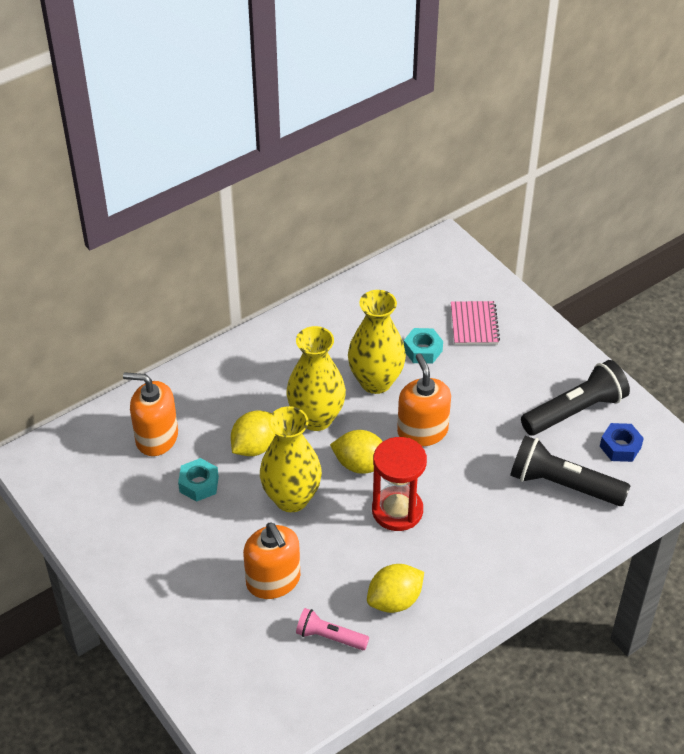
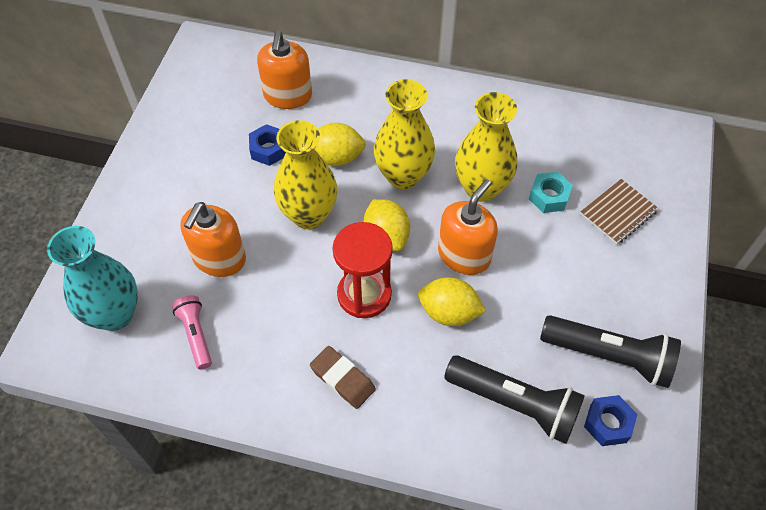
camera: 50 degrees right, 10 degrees up
orange soap dispenser [123,372,178,456] -> orange soap dispenser turned 150 degrees counterclockwise [257,31,312,109]
turquoise nut [178,458,219,502] -> blue nut [249,124,286,166]
yellow lemon [367,564,424,613] -> yellow lemon moved to [418,277,486,326]
pink notebook [451,301,500,345] -> brown notebook [580,179,659,244]
black flashlight [510,436,630,506] -> black flashlight turned 135 degrees clockwise [444,355,585,444]
none -> turquoise vase [47,226,138,331]
none -> brown eraser [310,346,376,409]

